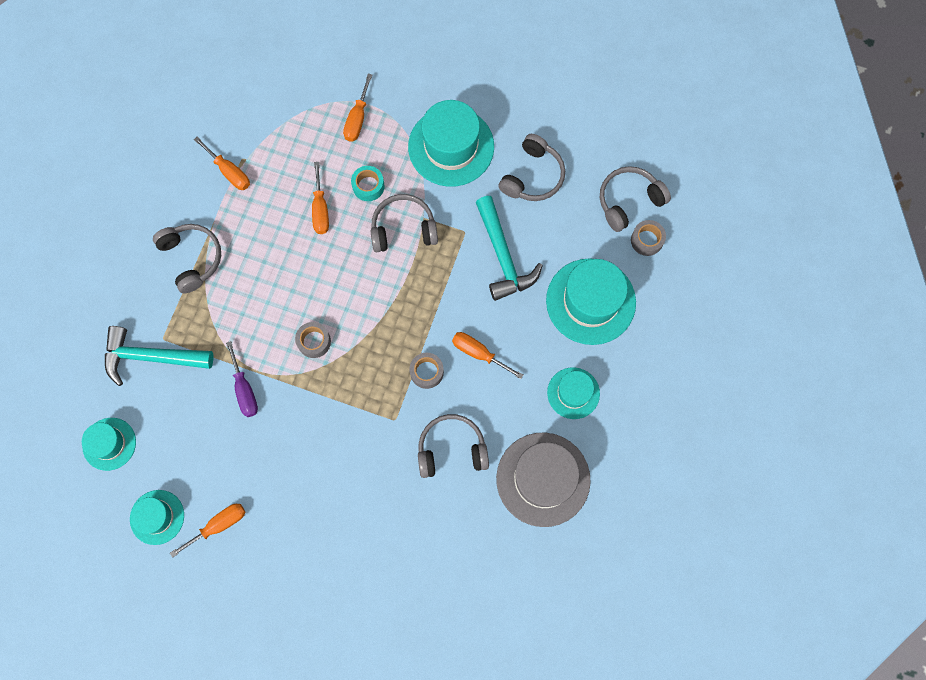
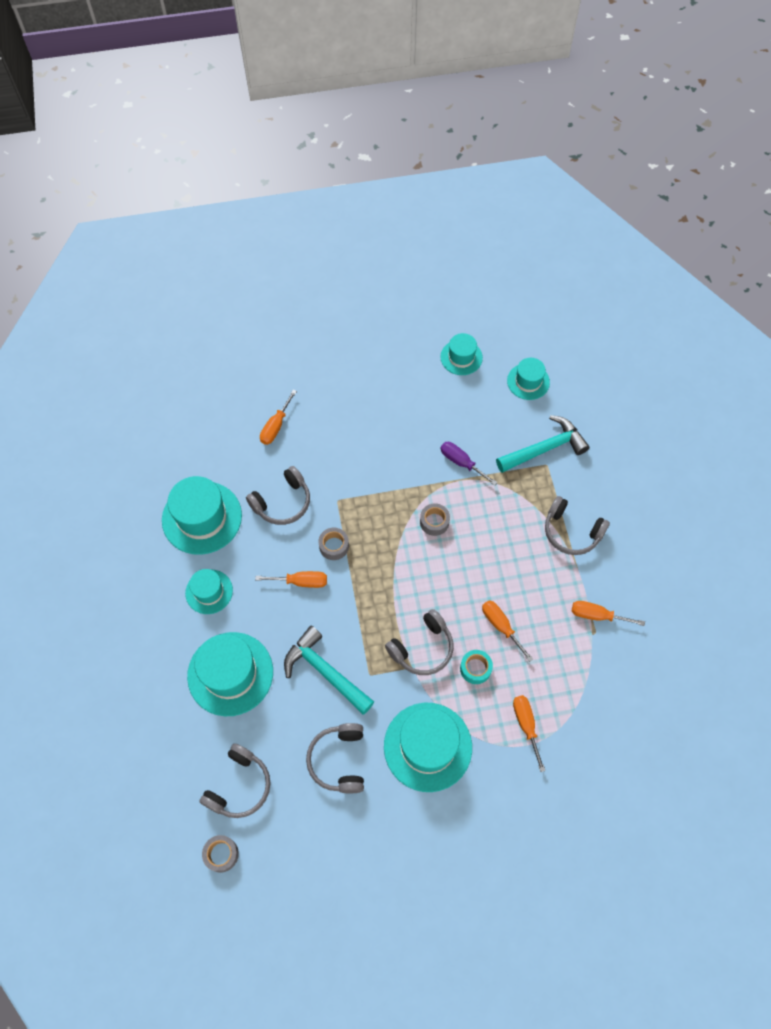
camera: 150 degrees right, 10 degrees down
orange screwdriver [170,504,245,558] -> orange screwdriver moved to [260,390,297,445]
grey hat [496,433,591,527] -> turquoise hat [162,476,242,555]
grey tape [631,220,666,256] -> grey tape moved to [202,835,239,873]

